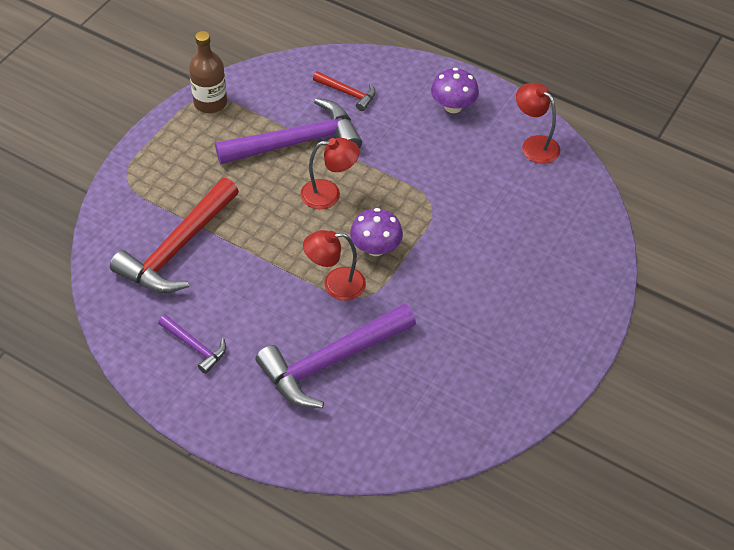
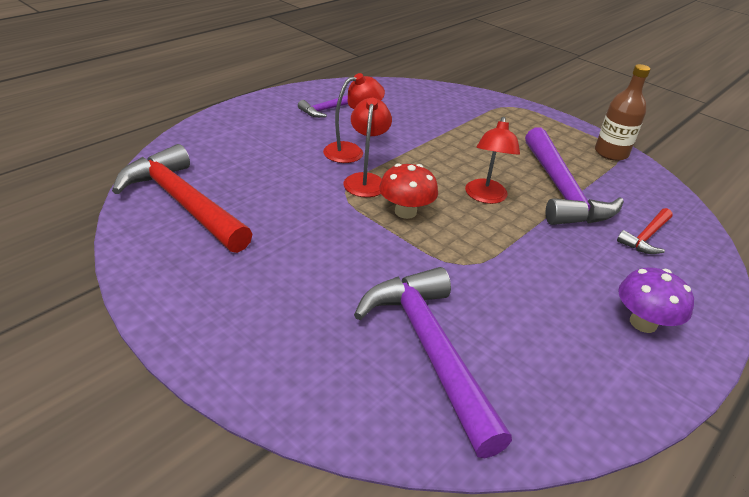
camera: 100 degrees right, 15 degrees down
red hammer [110,178,239,293] -> red hammer moved to [112,144,252,253]
purple hammer [256,304,416,408] -> purple hammer moved to [354,267,512,458]
purple mushroom [350,208,403,256] -> red mushroom [379,163,438,219]
red lamp [516,83,560,164] -> red lamp moved to [323,73,385,163]

